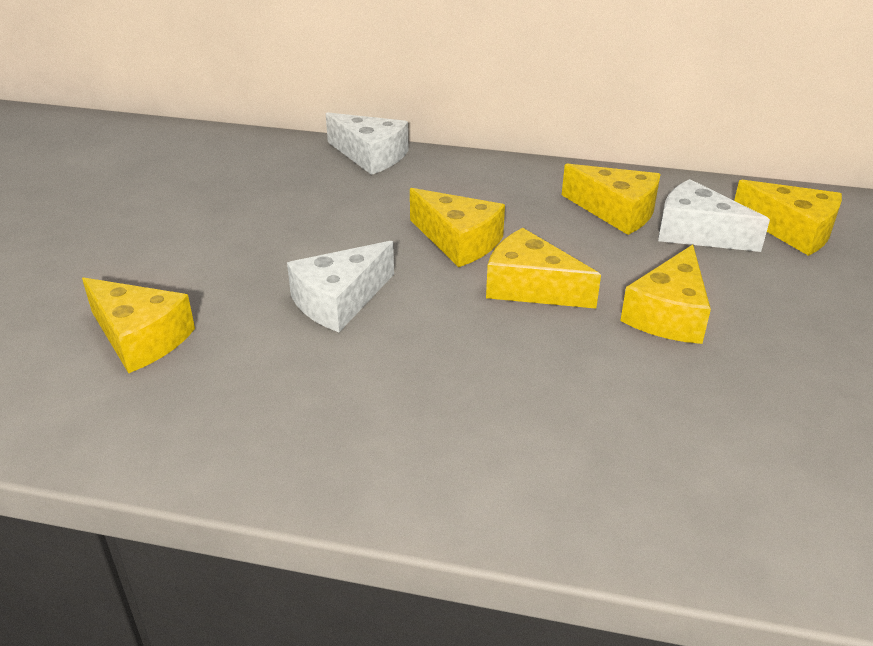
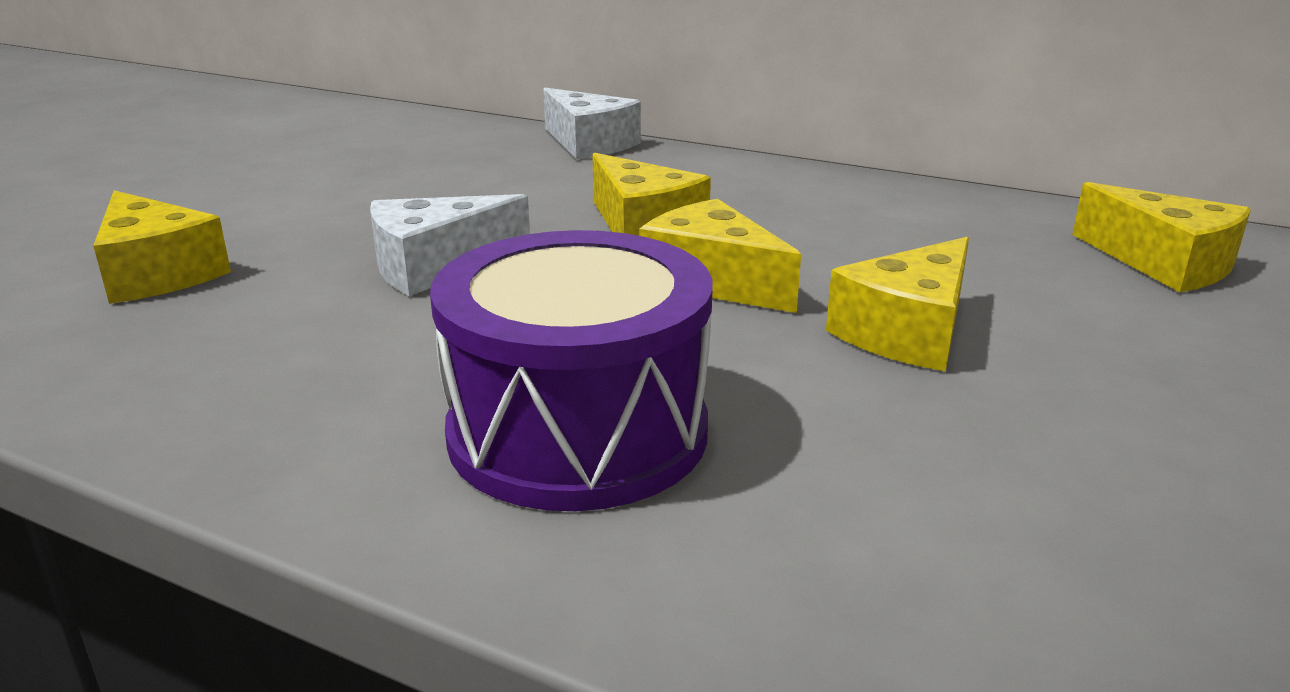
camera: 15 degrees right, 10 degrees down
yellow cheese [562,164,661,235] -> none
white cheese [658,179,770,252] -> none
none -> purple drum [430,230,712,511]

